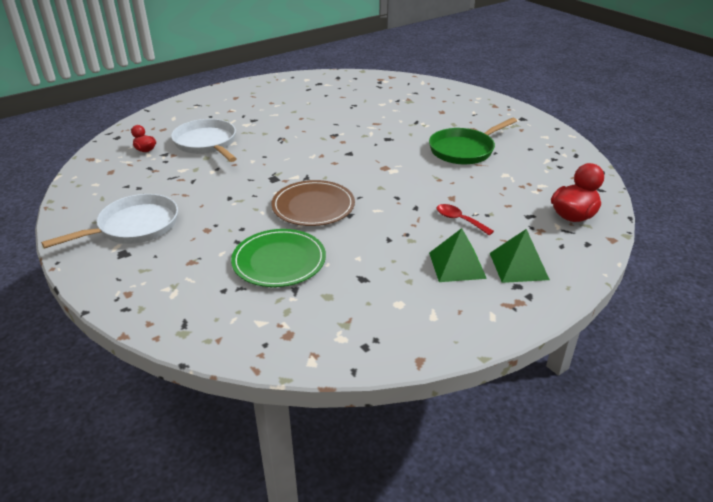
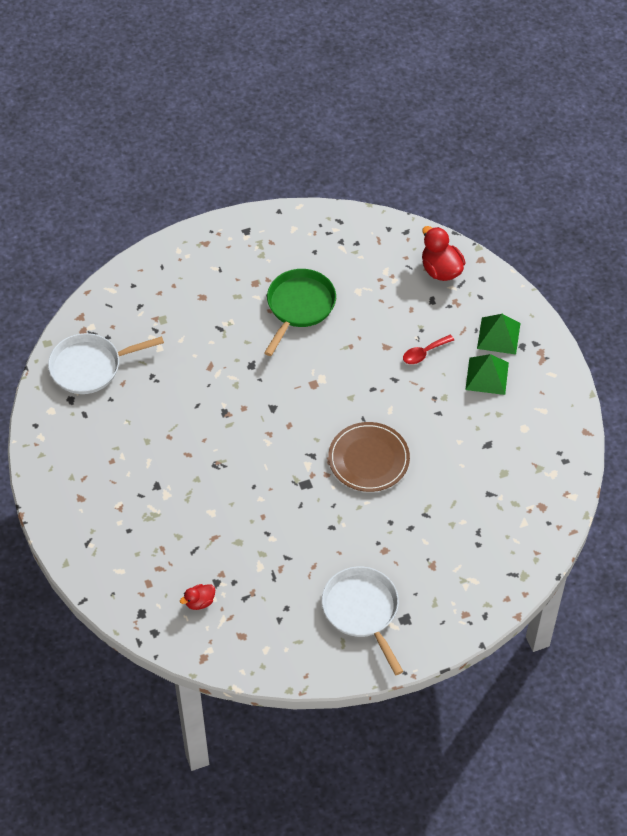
camera: 75 degrees left, 20 degrees up
white pan [171,119,237,162] -> white pan moved to [48,333,164,394]
green plate [231,229,326,287] -> none
green pan [429,118,517,164] -> green pan turned 135 degrees counterclockwise [264,269,336,356]

